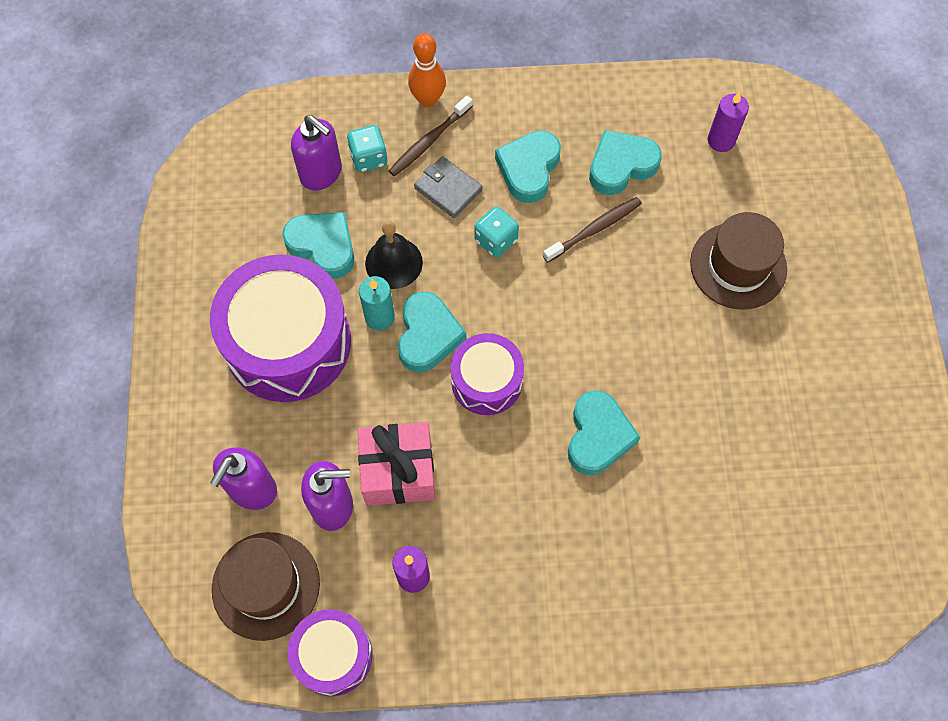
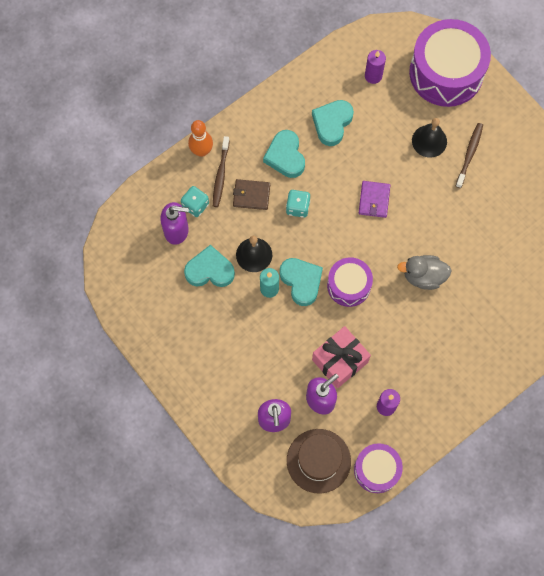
camera: 35 degrees left, 5 degrees up
purple drum [210,255,351,402] -> purple drum moved to [409,19,491,107]
grey wallet [414,156,483,218] -> brown wallet [233,179,270,210]
brown toothbrush [543,197,642,262] -> brown toothbrush moved to [456,123,483,188]
turquoise heart [568,391,640,475] -> grey duck [397,255,452,290]
brown hat [690,212,787,309] -> black bell [412,118,447,158]
none -> purple wallet [359,181,390,218]

